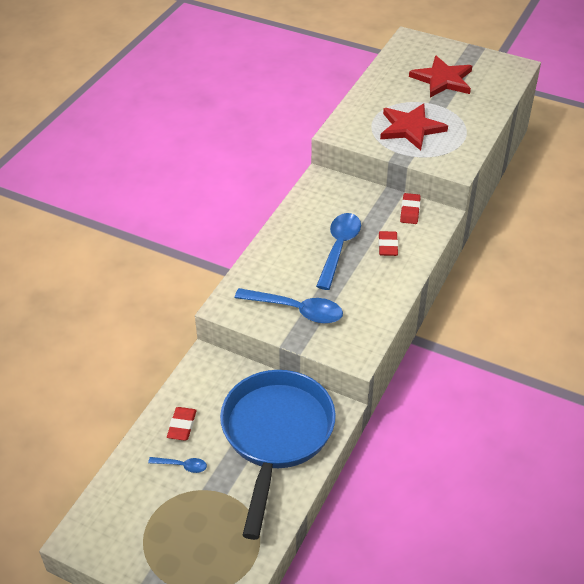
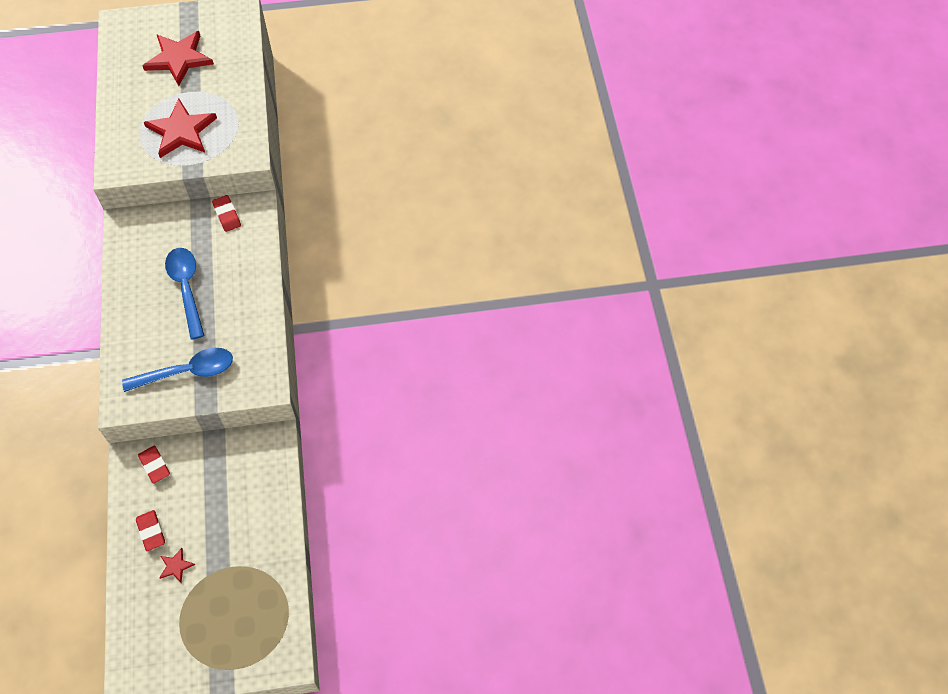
camera: 35 degrees left, 15 degrees up
blue spoon [148,457,207,473] -> red star [159,548,195,583]
blue pan [220,370,336,540] -> none
red eraser [378,231,398,256] -> red eraser moved to [138,446,170,484]

